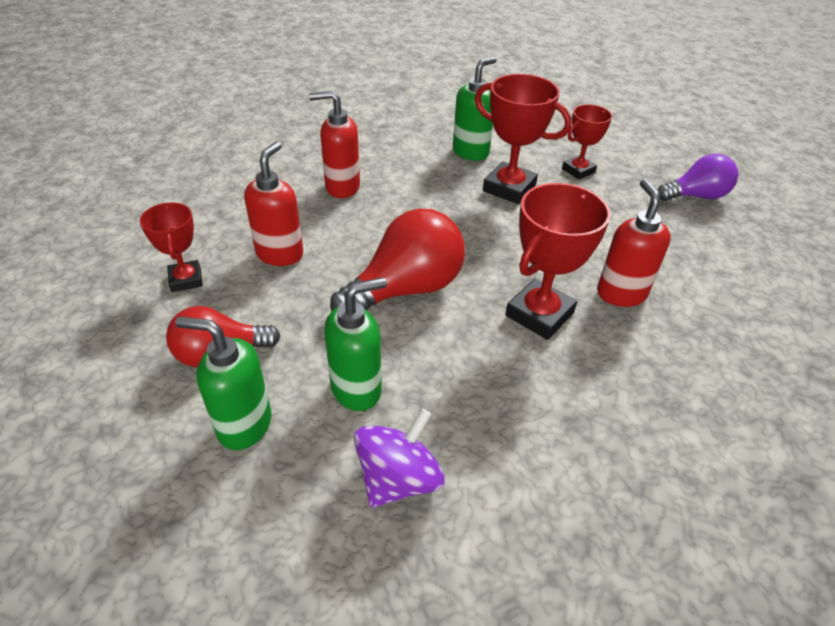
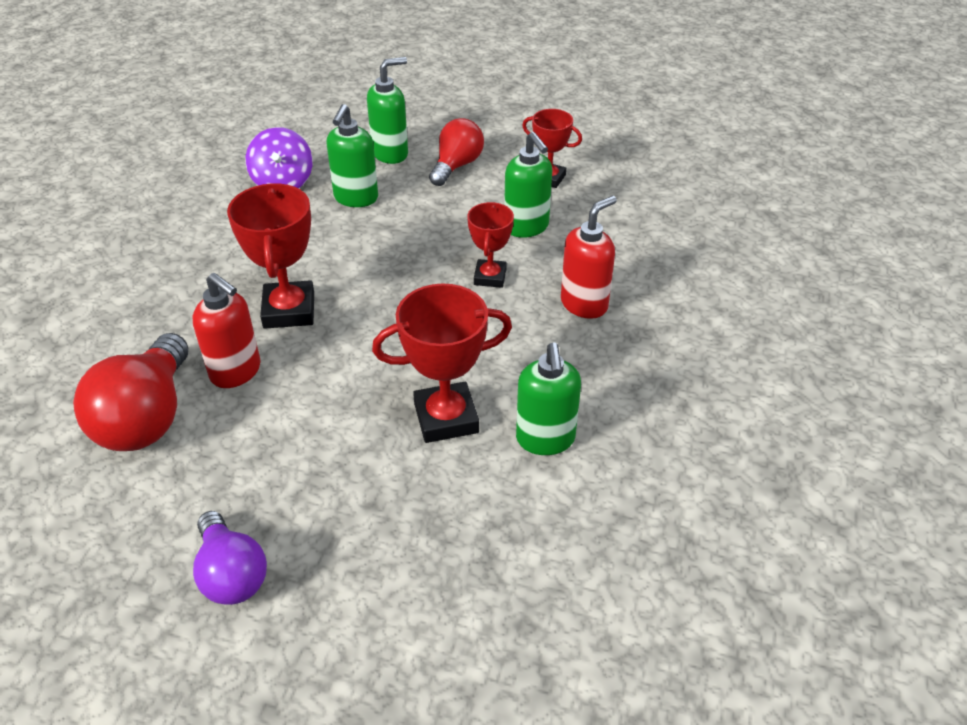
camera: 135 degrees right, 0 degrees up
red soap dispenser [244,141,303,266] -> green soap dispenser [504,132,552,238]
red light bulb [330,208,465,312] -> red light bulb moved to [73,333,188,451]
red trophy [562,104,612,180] -> red trophy moved to [467,202,514,288]
purple light bulb [658,154,738,201] -> purple light bulb turned 60 degrees counterclockwise [193,511,267,605]

